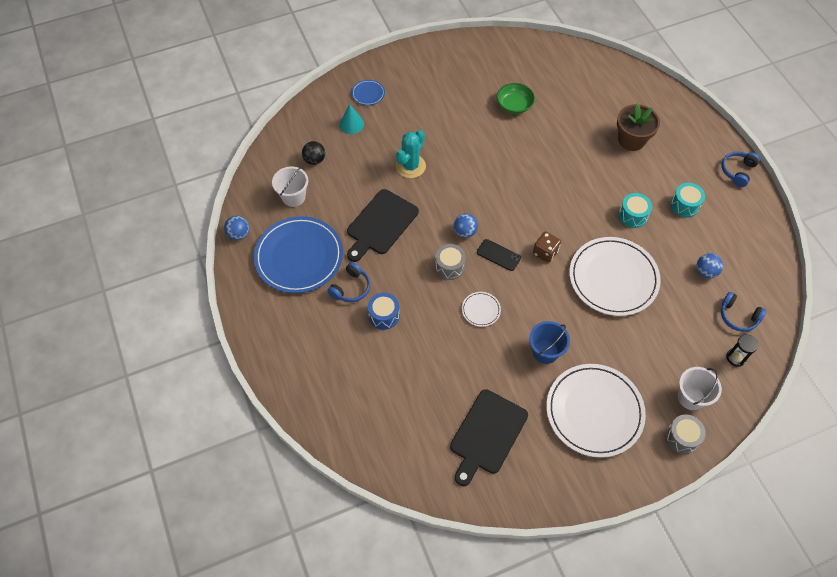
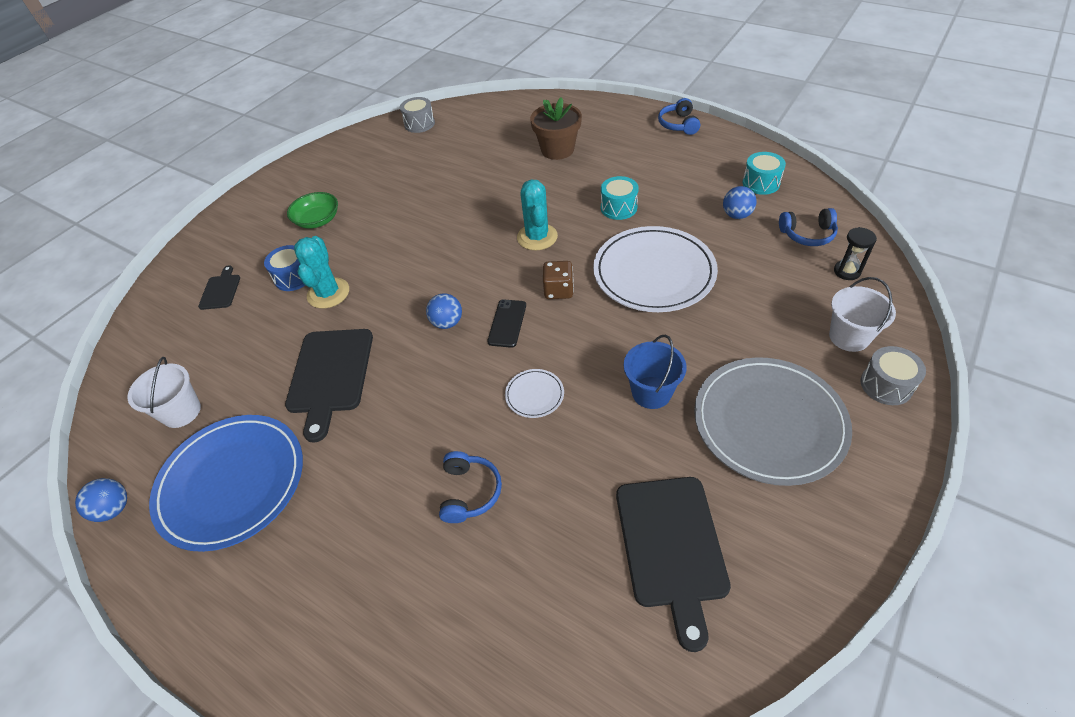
camera: 30 degrees left, 10 degrees down
black ball [302,141,325,165] -> none
blue headphones [327,262,370,302] -> blue headphones moved to [439,451,502,523]
turquoise cone [340,104,364,134] -> black cutting board [198,265,240,310]
blue plate [351,80,385,106] -> none
blue drum [368,293,400,330] -> blue drum moved to [264,245,305,291]
grey drum [435,244,466,280] -> grey drum moved to [400,97,435,133]
black phone [477,239,521,271] -> black phone turned 75 degrees counterclockwise [487,299,526,348]
green bowl [497,83,535,114] -> green bowl moved to [287,192,338,229]
white plate [546,364,646,458] -> grey plate [694,357,852,486]
turquoise drum [671,183,705,217] -> turquoise drum moved to [743,152,786,195]
none -> turquoise cactus [517,180,558,251]

